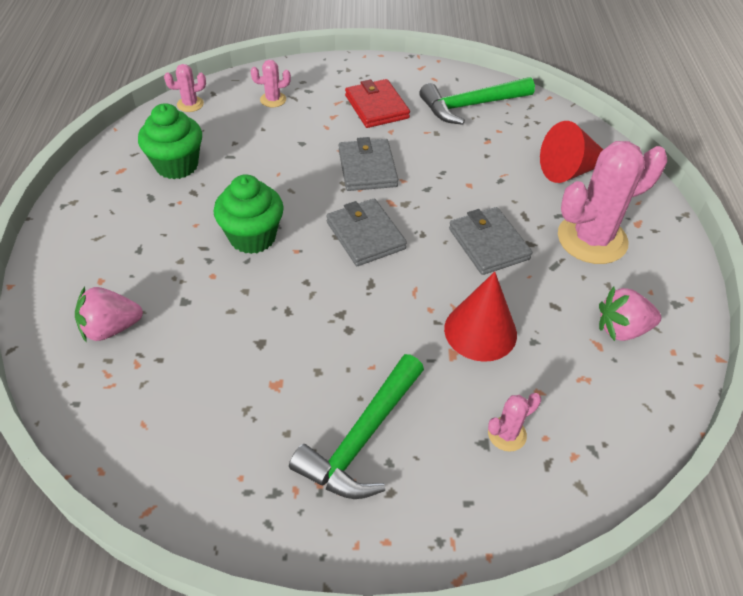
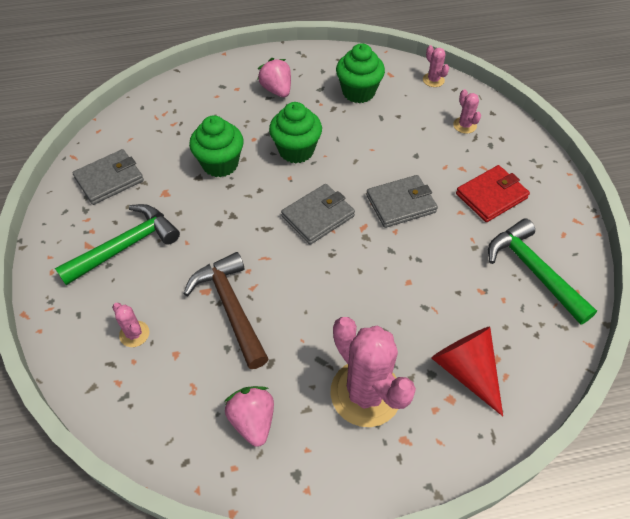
camera: 80 degrees right, 5 degrees up
pink strawberry [75,287,143,343] -> pink strawberry moved to [257,58,291,97]
green hammer [289,354,424,499] -> green hammer turned 120 degrees clockwise [55,204,180,285]
red cone [444,272,517,362] -> brown hammer [184,252,269,369]
grey wallet [449,207,532,275] -> grey wallet moved to [73,149,144,205]
none -> green cupcake [189,115,244,177]

